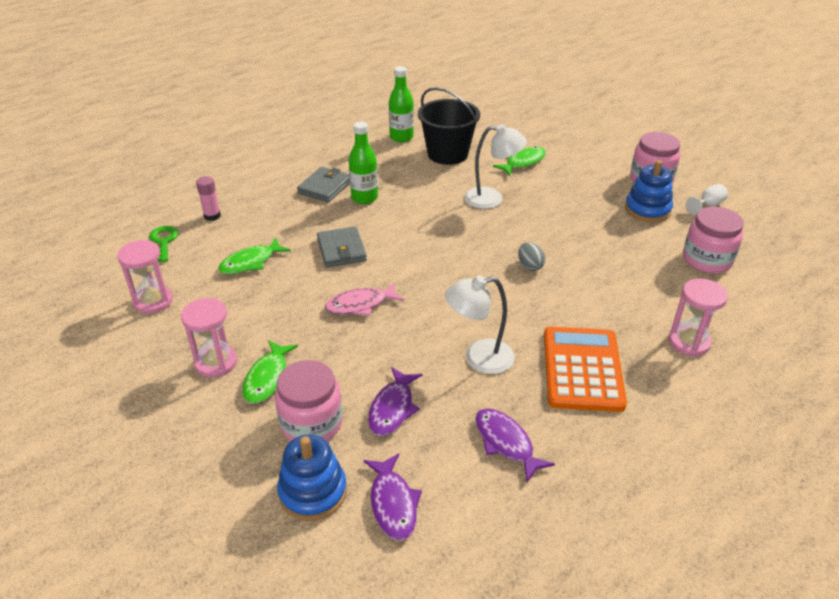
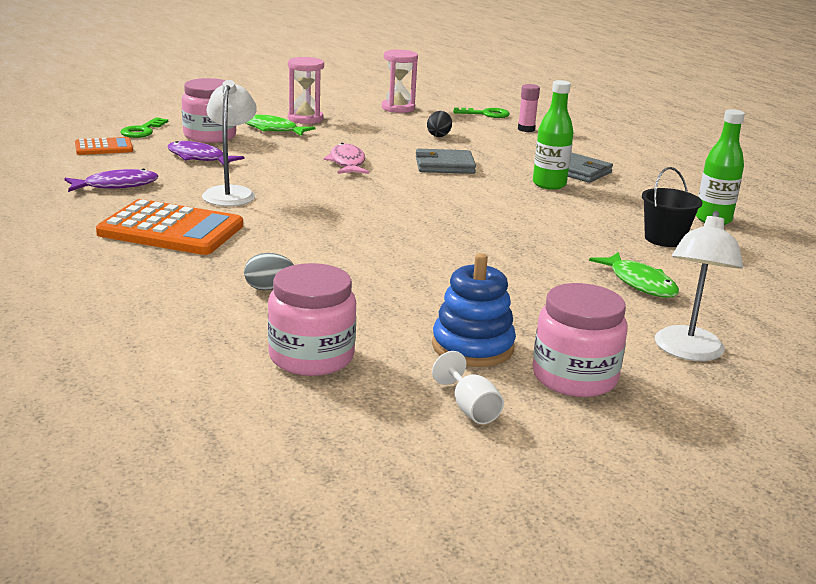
camera: 100 degrees right, 15 degrees down
green fish [218,238,290,274] -> black egg [427,111,452,137]
blue stacking toy [277,434,347,521] -> green key [120,117,168,138]
purple fish [363,453,422,541] -> orange calculator [75,137,133,155]
black bucket [418,87,480,165] -> black bucket [642,167,703,247], size x0.62
white lamp [464,124,527,209] -> white lamp moved to [655,211,743,361]
grey egg [518,242,545,271] -> grey egg moved to [244,253,294,290]
pink hourglass [669,278,728,357] -> none

